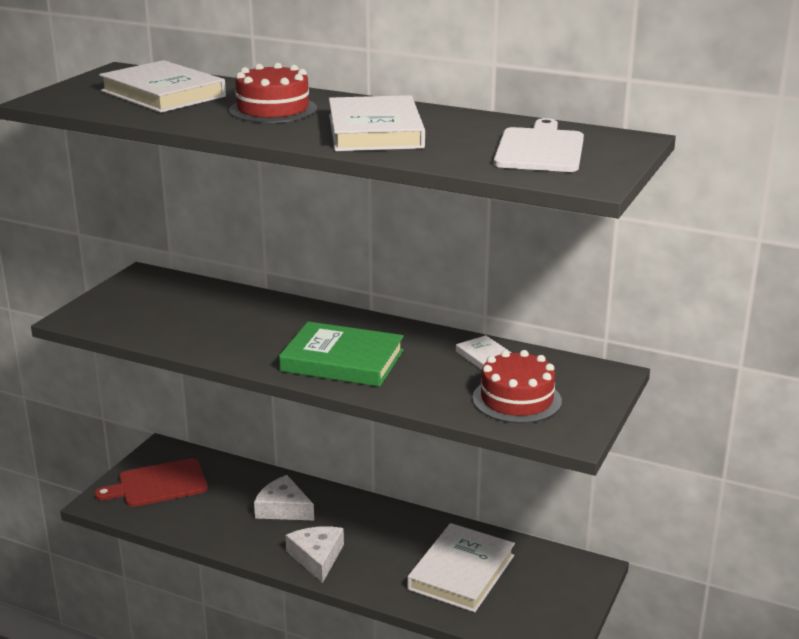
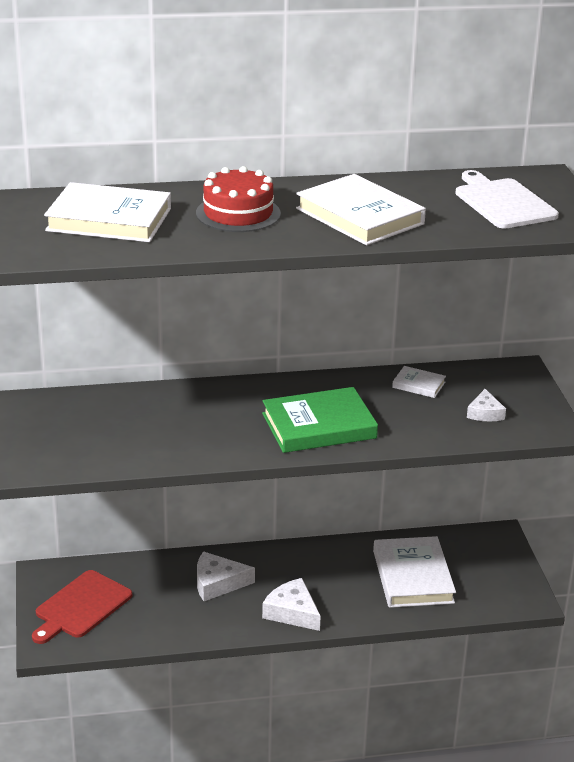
camera: 35 degrees left, 5 degrees up
red cake [472,350,562,423] -> white cheese [467,389,506,422]

